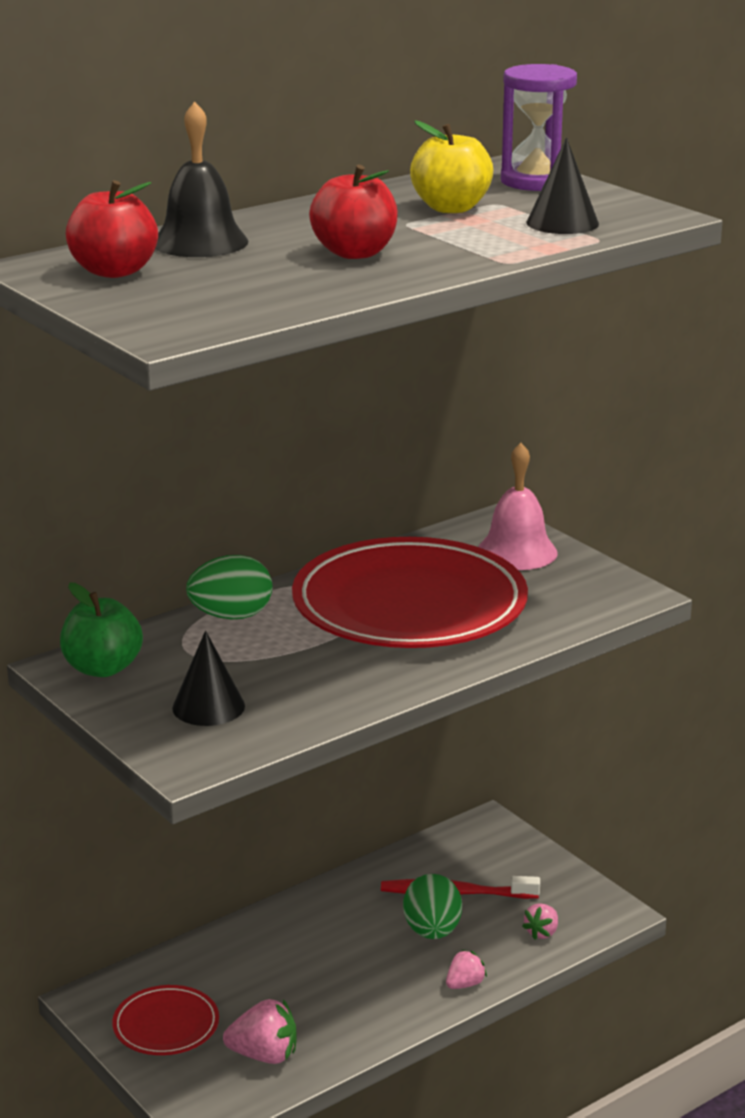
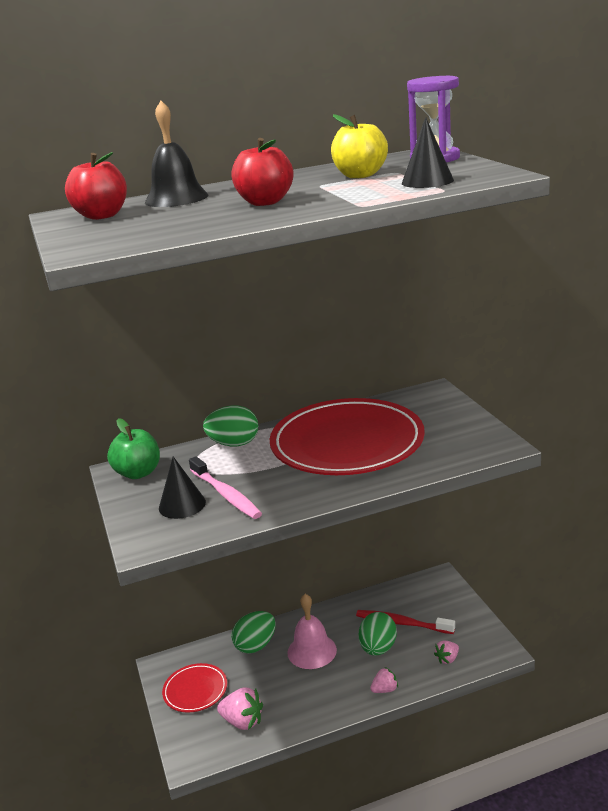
camera: 20 degrees right, 0 degrees up
pink bell [478,443,558,570] -> pink bell moved to [287,594,337,669]
none -> pink toothbrush [189,456,262,519]
none -> green egg [231,611,276,654]

